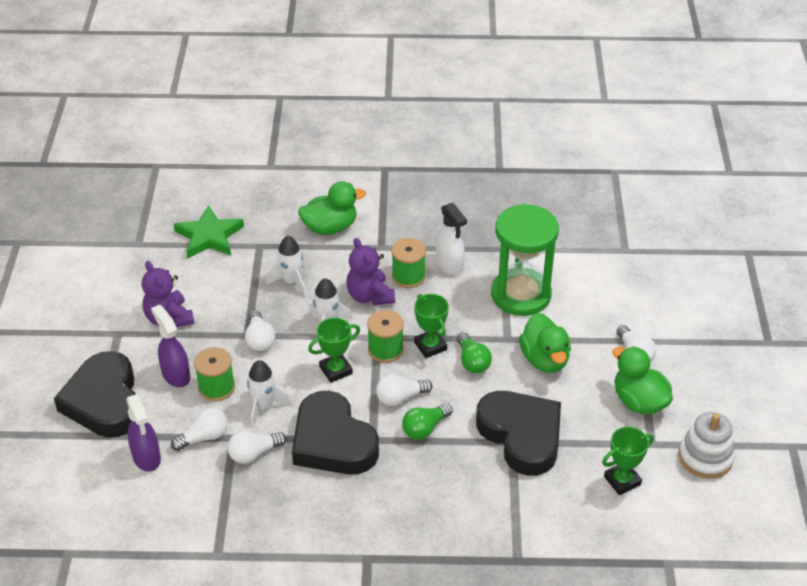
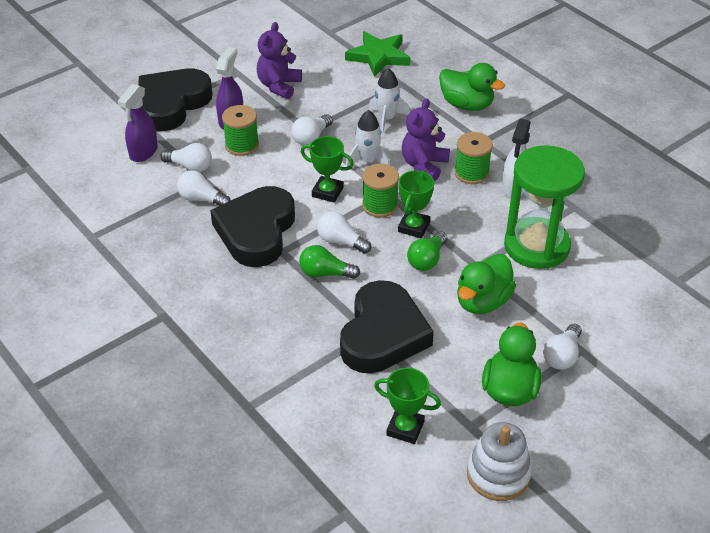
camera: 50 degrees right, 0 degrees up
white rocket [247,360,291,426] -> none

